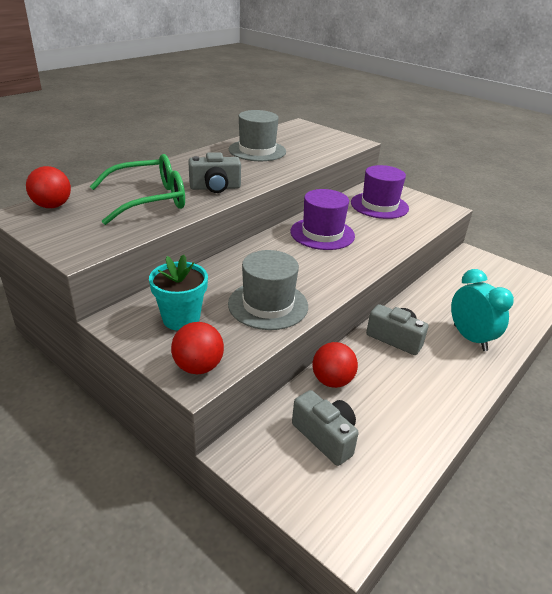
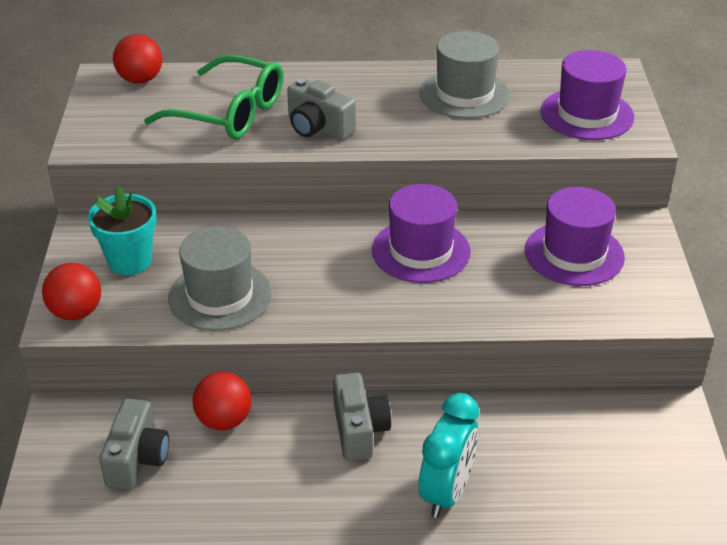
camera: 50 degrees right, 5 degrees up
none -> purple hat [541,50,634,140]

